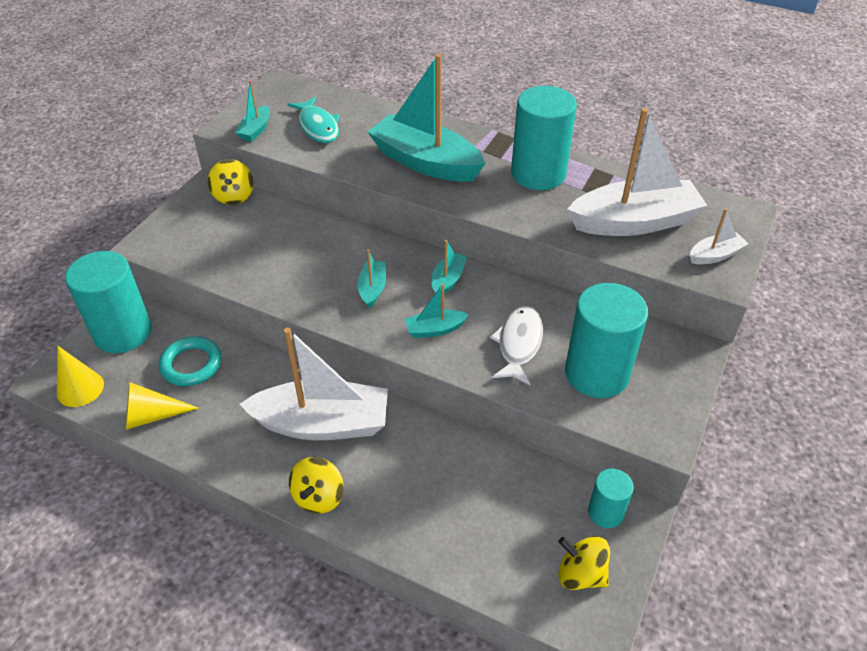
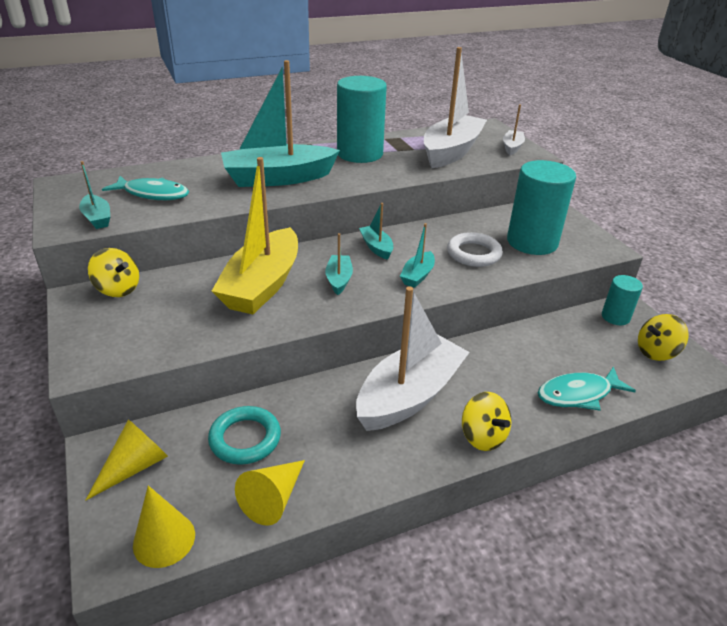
camera: 50 degrees left, 10 degrees down
turquoise cylinder [65,251,152,353] -> yellow cone [85,419,168,501]
turquoise boat [357,249,386,308] -> turquoise boat turned 45 degrees clockwise [325,233,353,295]
white fish [490,306,543,385] -> white ring [447,232,503,267]
none -> yellow boat [212,157,298,314]
none -> turquoise fish [538,367,636,411]

